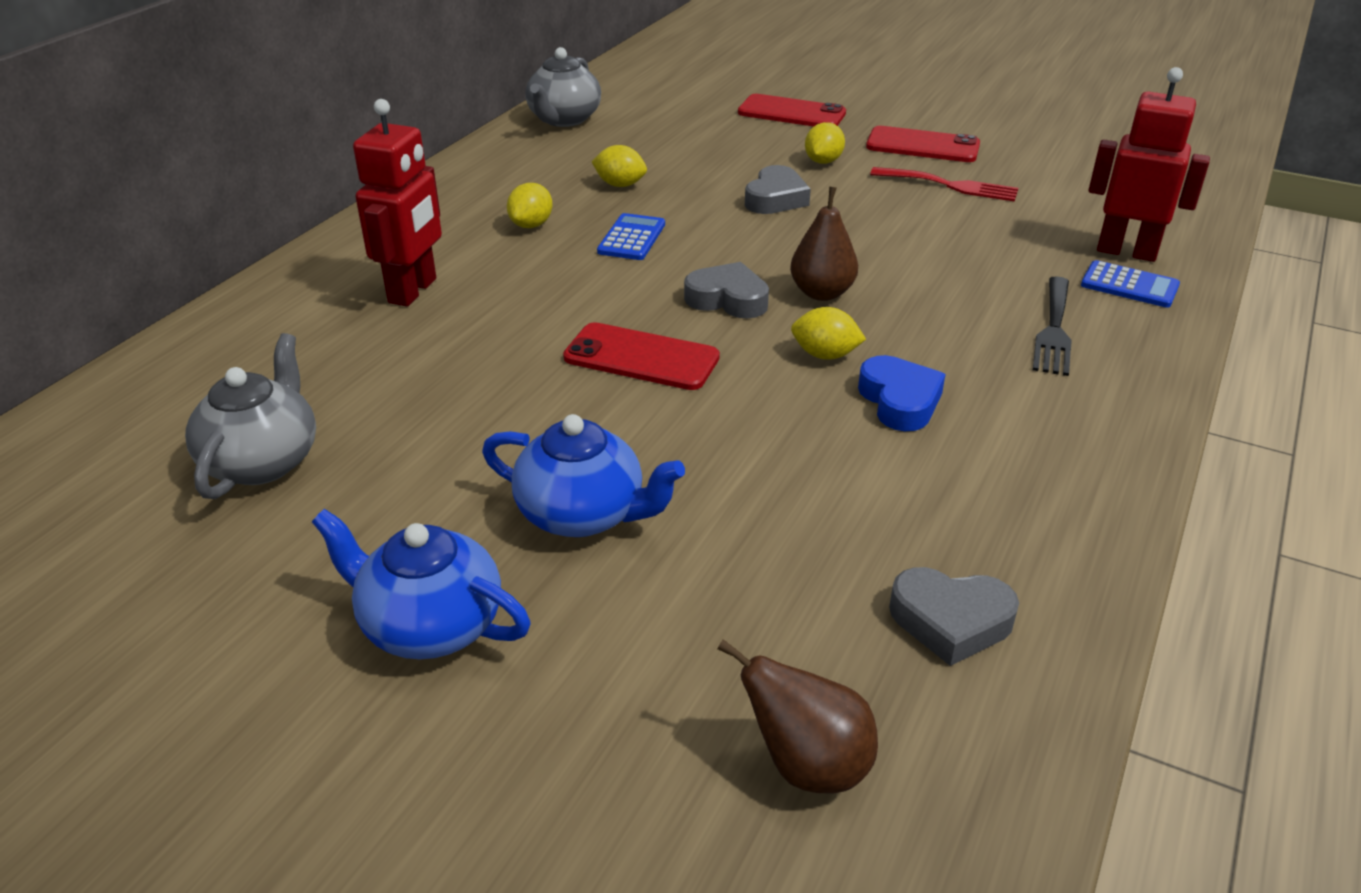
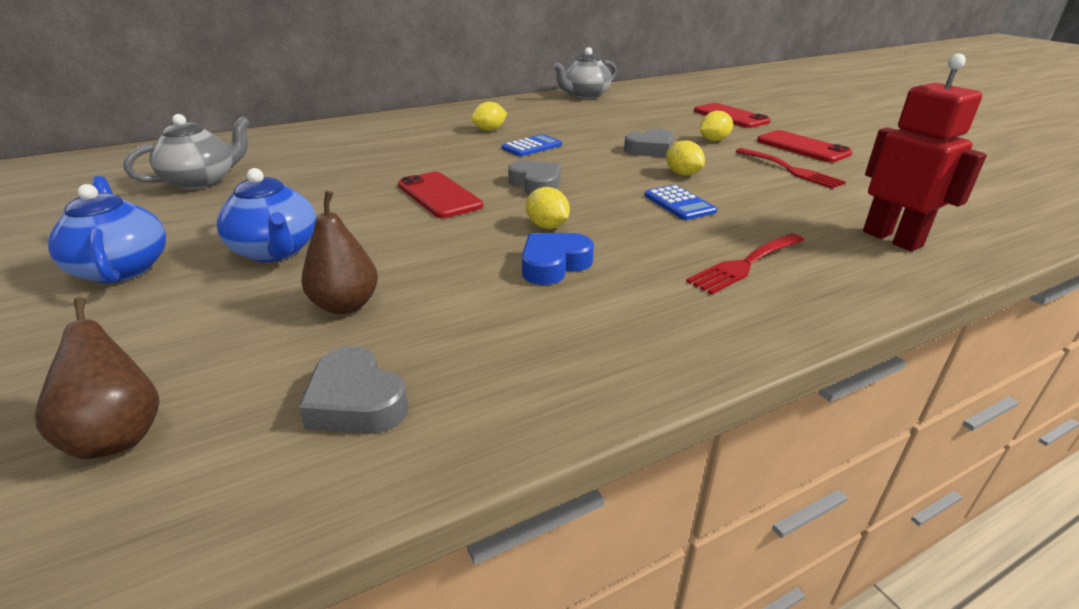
camera: 35 degrees right, 5 degrees down
red robot [353,99,442,307] -> none
yellow lemon [592,145,647,187] -> yellow lemon moved to [666,141,705,176]
brown pear [790,187,858,301] -> brown pear moved to [301,191,378,314]
blue heart [858,355,946,431] -> blue heart turned 150 degrees counterclockwise [522,233,594,285]
black fork [1033,276,1072,376] -> red fork [686,233,804,295]
blue calculator [1081,260,1180,308] -> blue calculator moved to [644,185,717,220]

